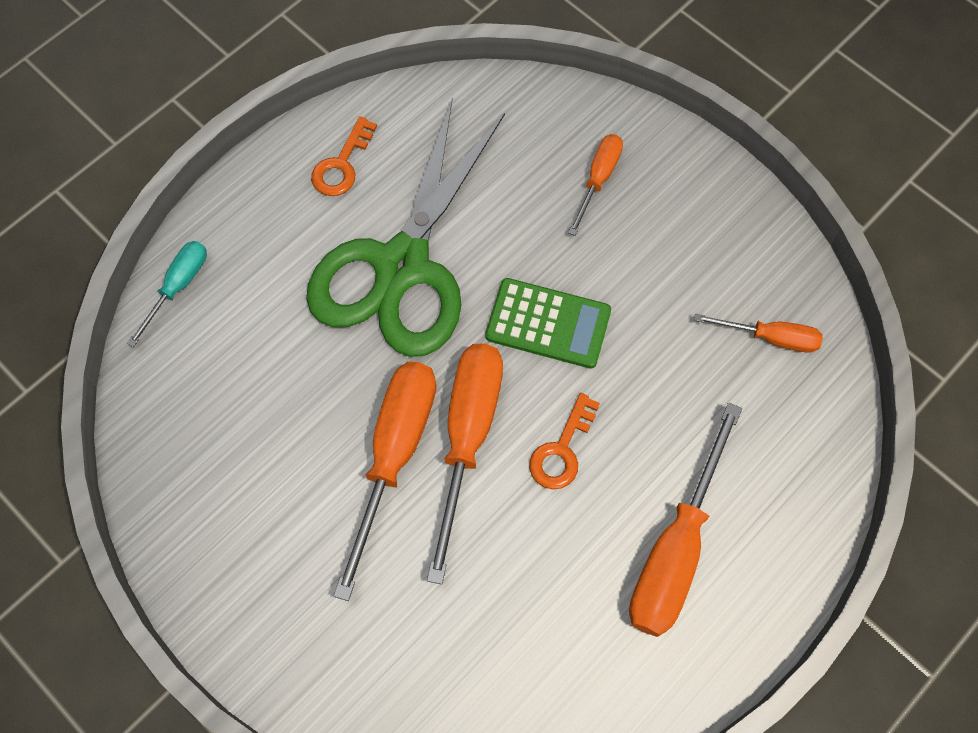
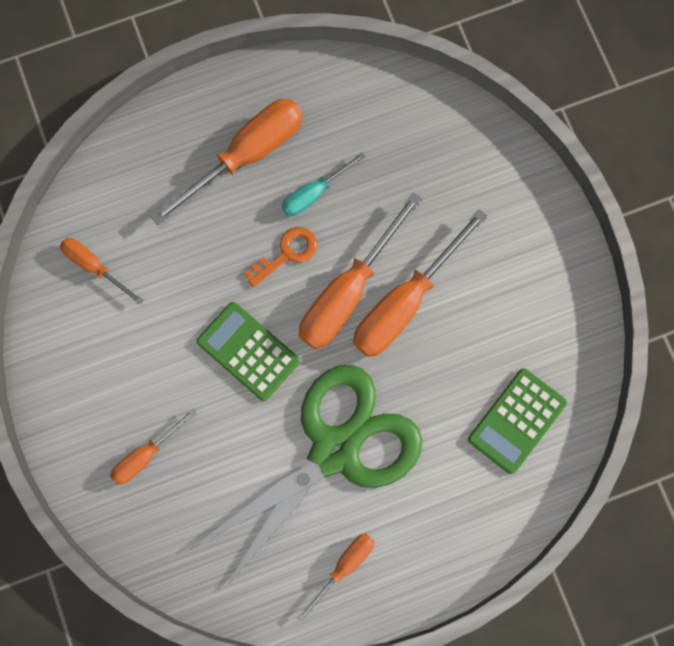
camera: 155 degrees left, 10 degrees up
turquoise screwdriver [127,241,207,347] -> turquoise screwdriver moved to [282,152,366,216]
orange key [311,116,377,196] -> orange screwdriver [297,533,375,622]
none -> green calculator [468,368,567,474]

